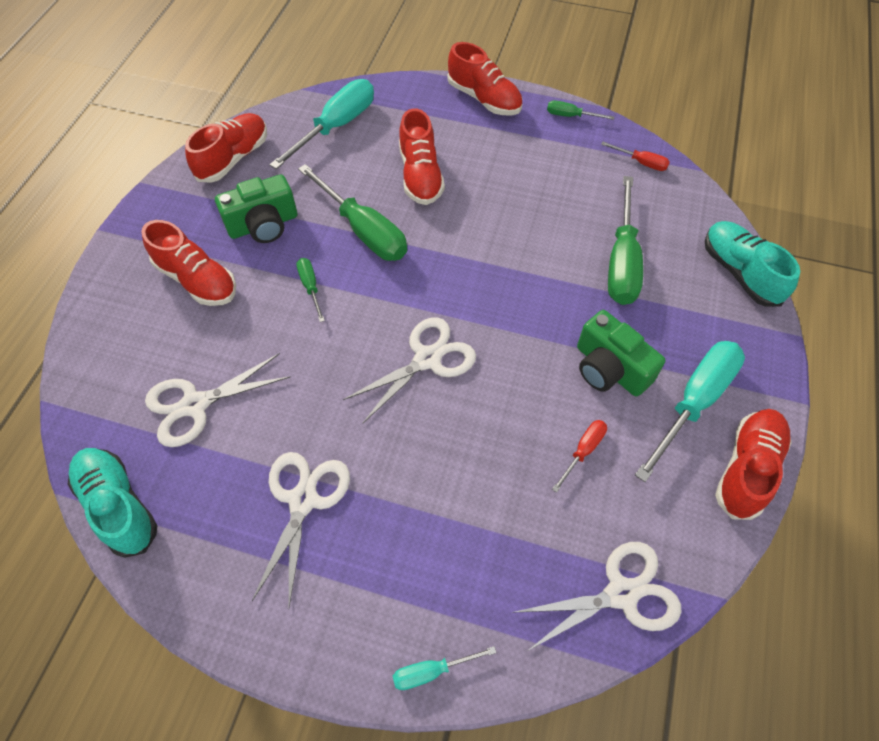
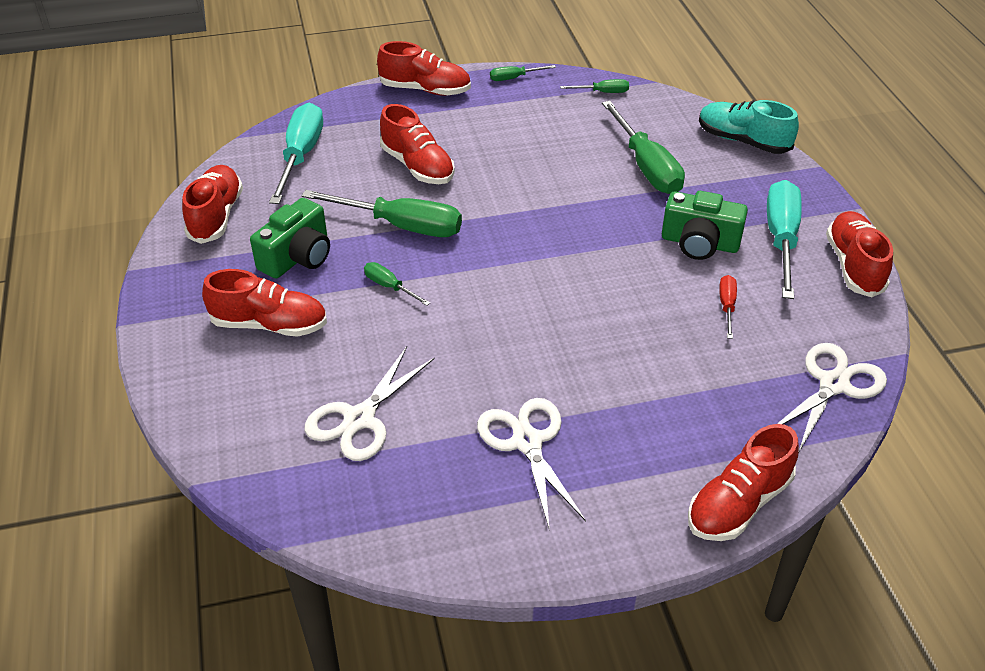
camera: 30 degrees left, 15 degrees down
turquoise shoe [68,448,158,558] -> none
white scissors [343,317,476,423] -> none
turquoise screwdriver [393,646,497,690] -> red shoe [688,424,799,541]
red screwdriver [601,142,670,171] -> green screwdriver [560,79,629,93]

